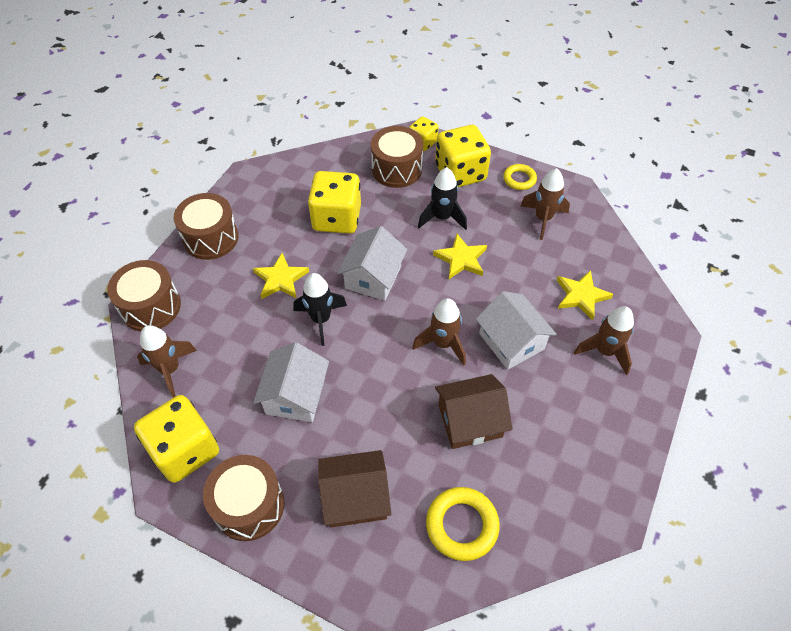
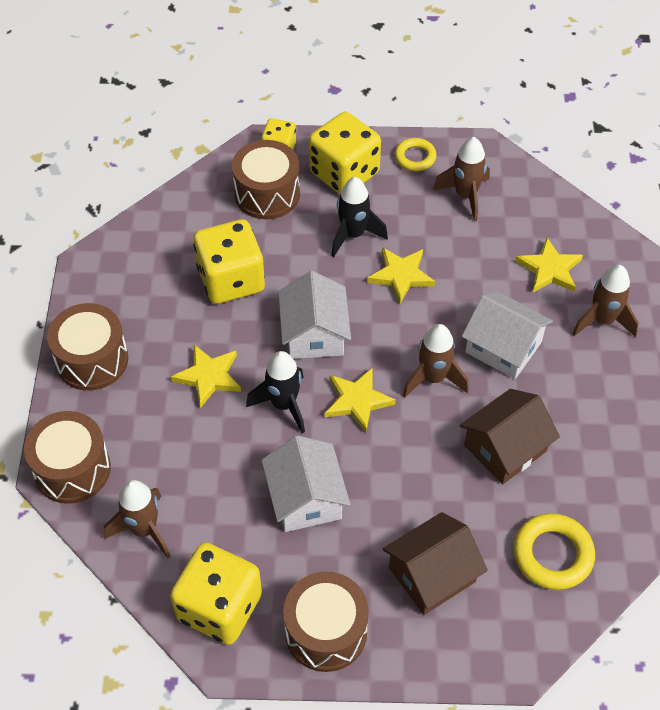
camera: 25 degrees left, 0 degrees up
none -> yellow star [325,367,396,432]

